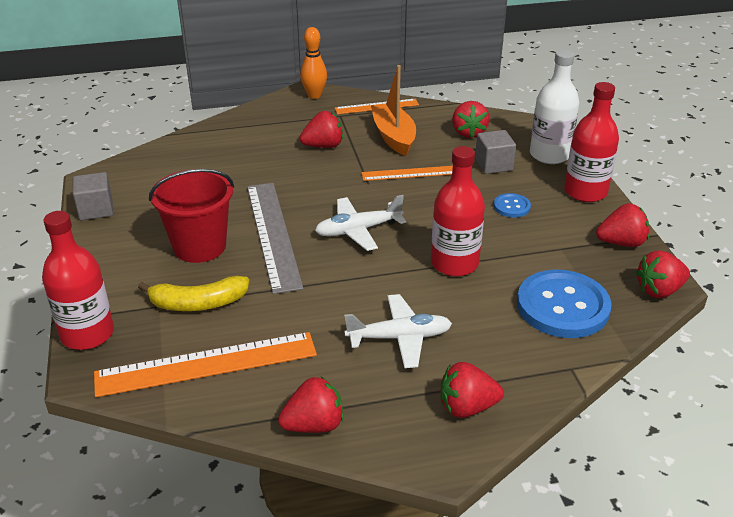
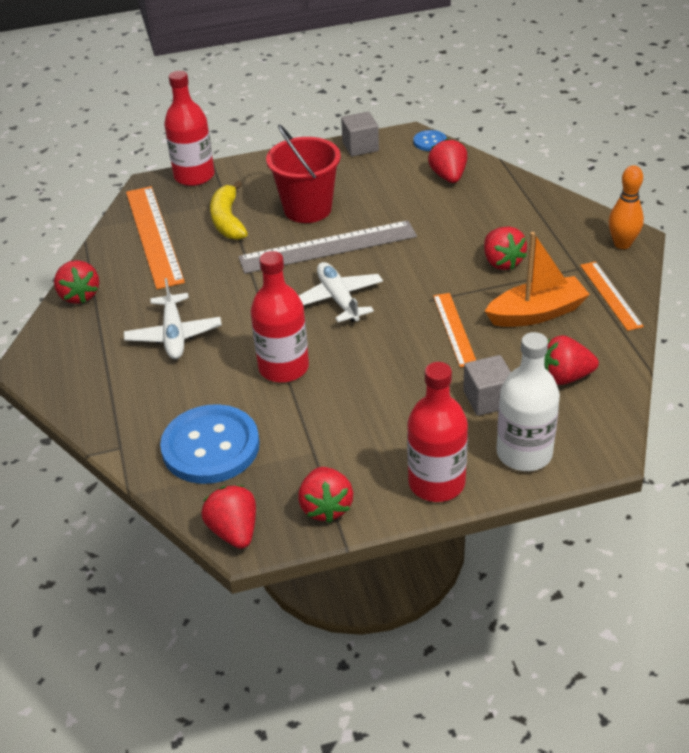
camera: 90 degrees right, 5 degrees up
red strawberry [441,362,504,418] -> red strawberry moved to [428,138,467,183]
blue button [494,193,531,218] -> blue button moved to [413,130,447,151]

